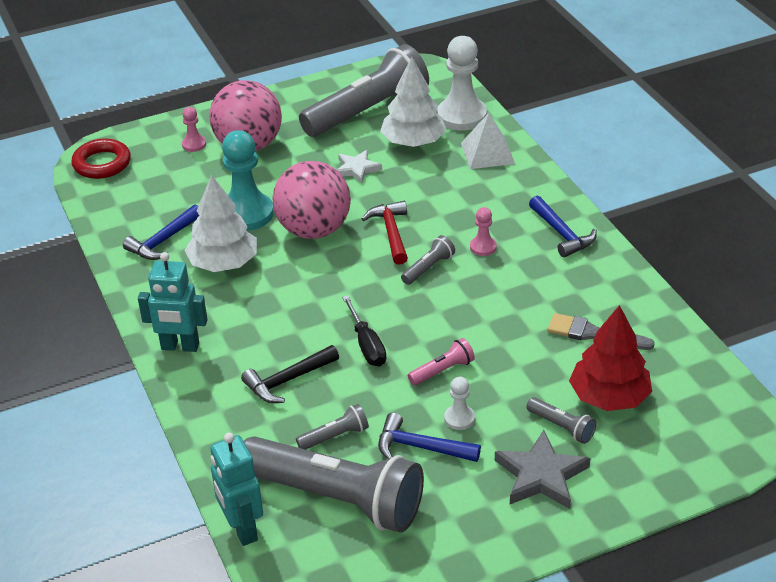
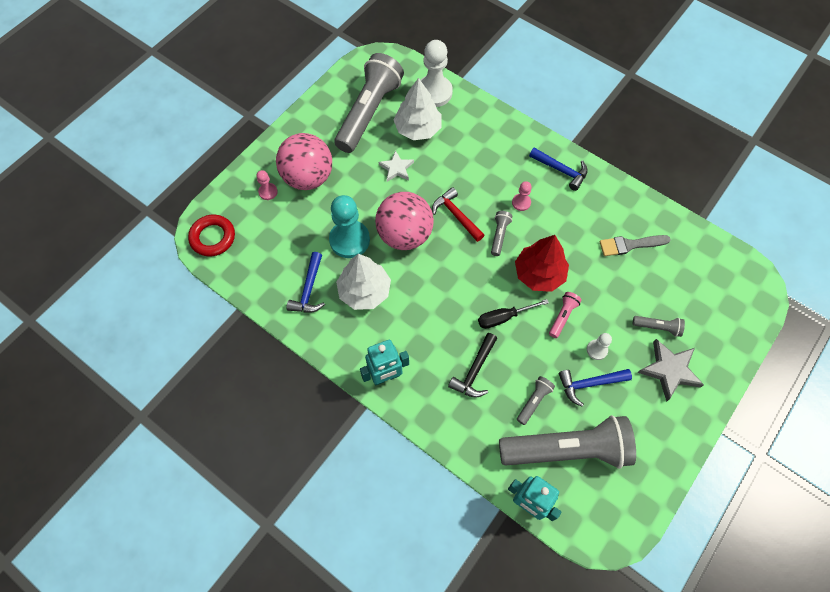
camera: 30 degrees left, 25 degrees up
black screwdriver [342,295,387,367] -> black screwdriver turned 120 degrees clockwise [478,299,549,329]
white pyramid [461,113,515,169] -> none
red tree [569,305,652,411] -> red tree moved to [515,235,569,292]

